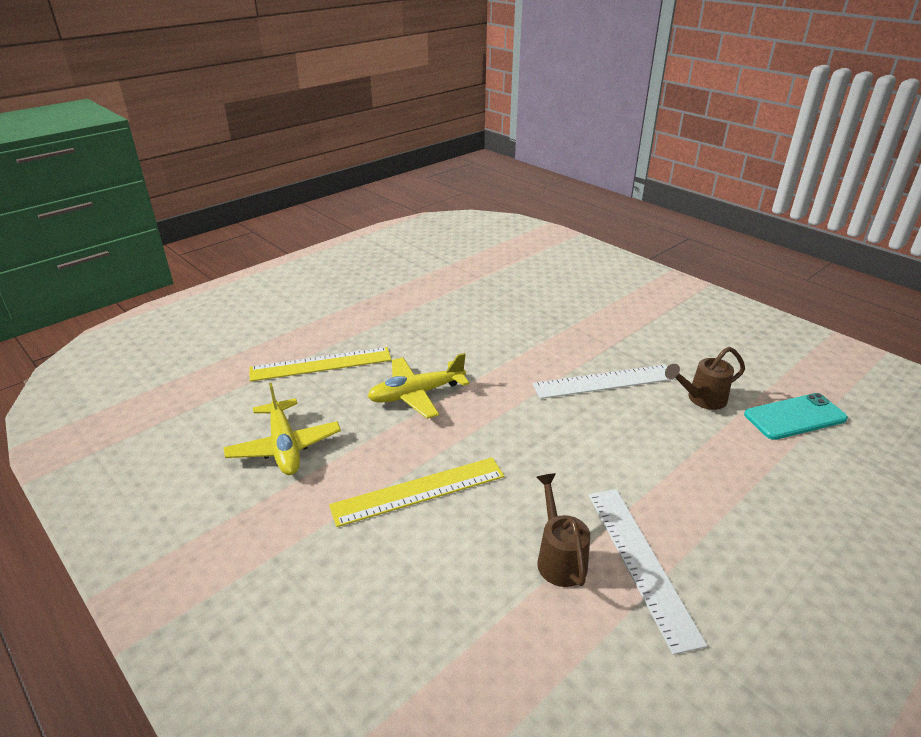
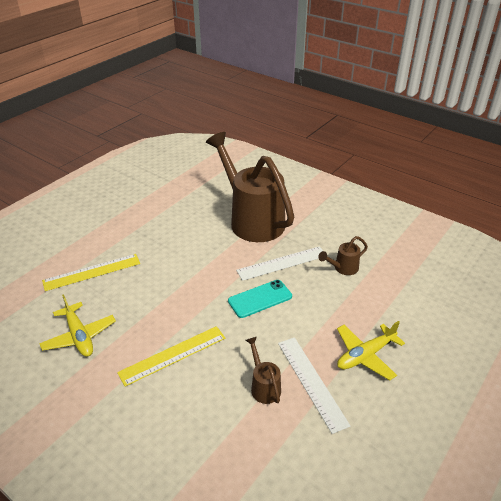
camera: 10 degrees left, 5 degrees up
yellow plane [367,353,469,419] -> yellow plane moved to [337,321,405,381]
turquoise phone [744,393,848,440] -> turquoise phone moved to [228,280,292,318]
none -> brown watering can [206,132,294,242]

